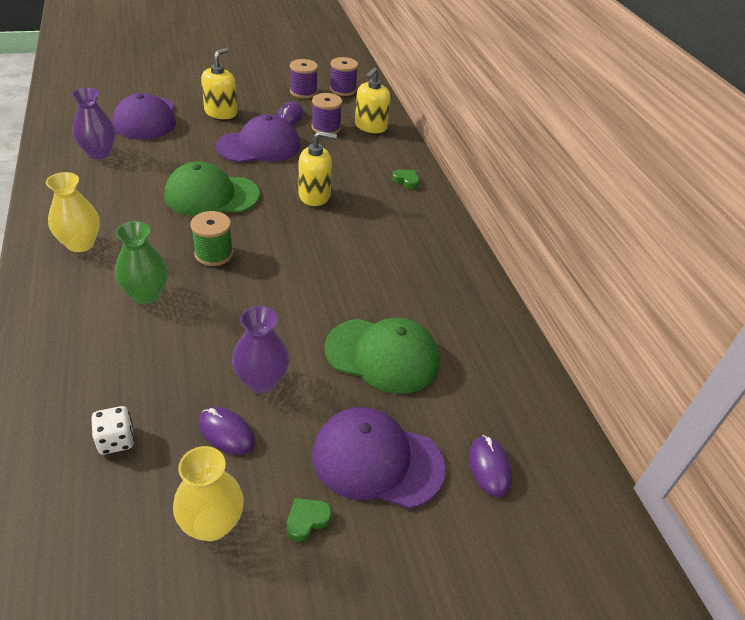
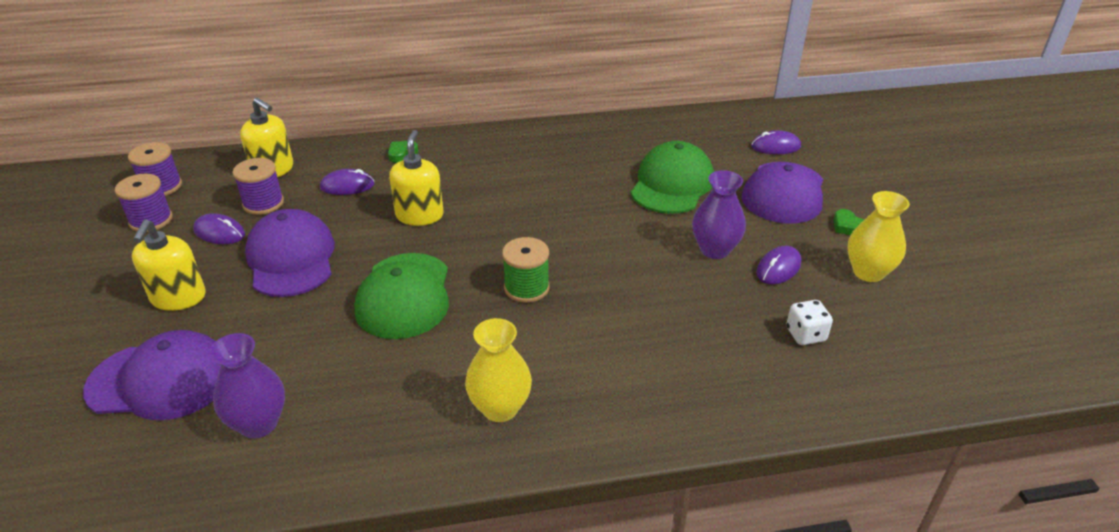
camera: 80 degrees left, 5 degrees down
green vase [115,221,168,304] -> none
yellow soap dispenser [201,48,237,119] -> yellow soap dispenser turned 120 degrees counterclockwise [132,219,206,311]
none -> purple mouse [320,169,374,195]

